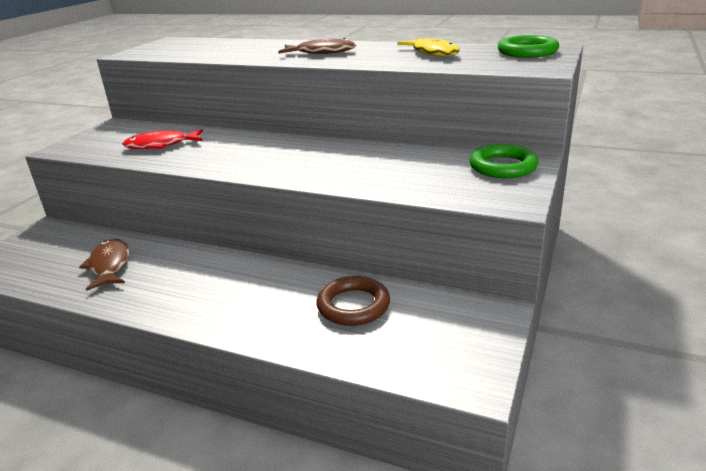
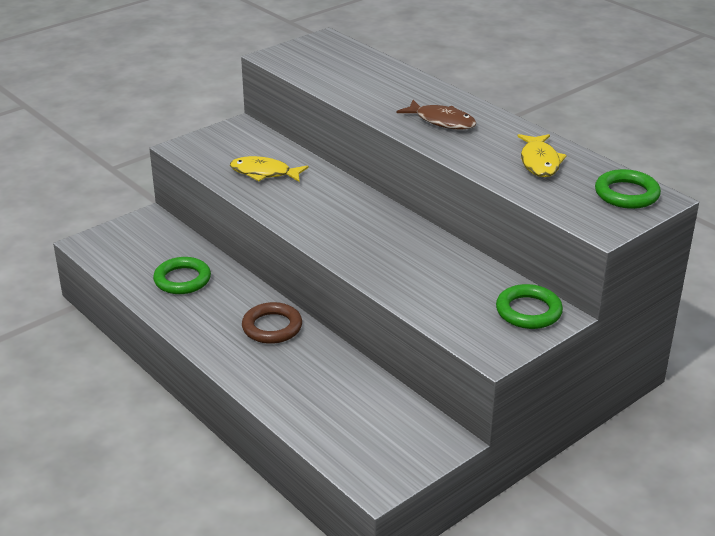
camera: 25 degrees right, 5 degrees up
brown fish [79,239,129,291] -> green ring [153,257,211,294]
red fish [122,129,203,149] -> yellow fish [230,156,308,182]
brown ring [316,276,390,326] -> brown ring moved to [242,302,302,344]

